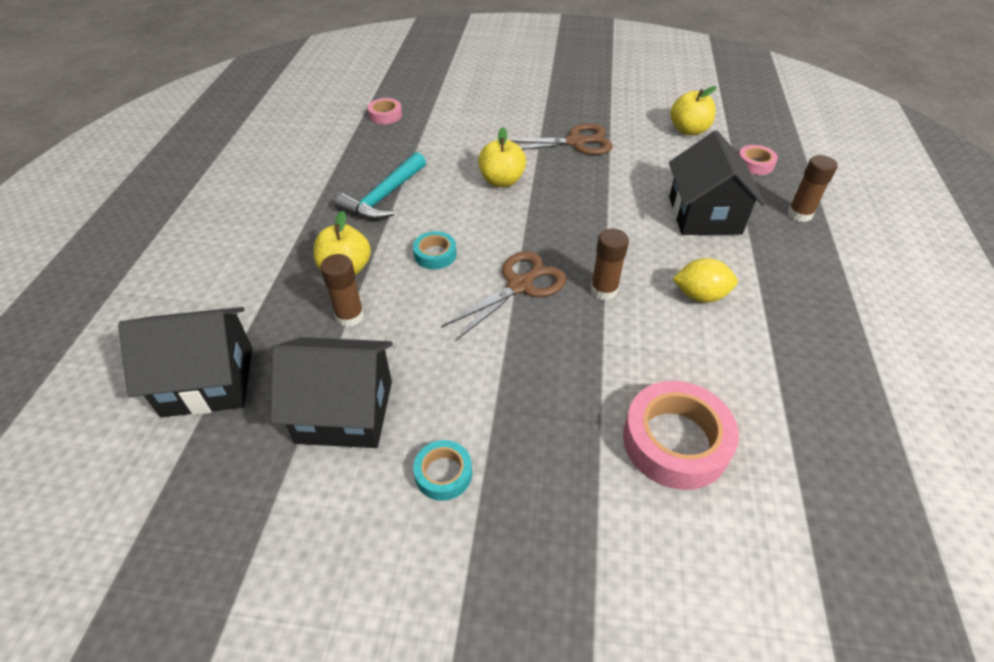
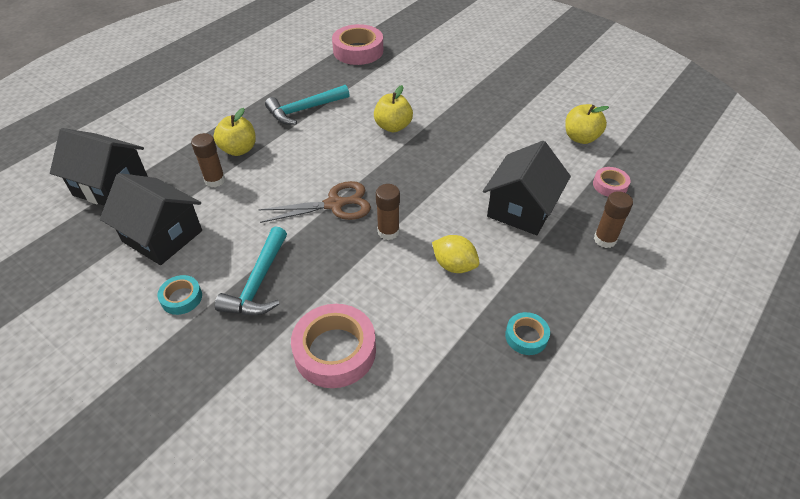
camera: 30 degrees right, 0 degrees up
pink tape [368,98,402,124] -> pink tape [332,24,383,65], size x1.90
turquoise tape [413,231,457,269] -> turquoise tape moved to [505,312,550,355]
brown scissors [510,123,613,155] -> none
none -> turquoise hammer [215,226,287,315]

